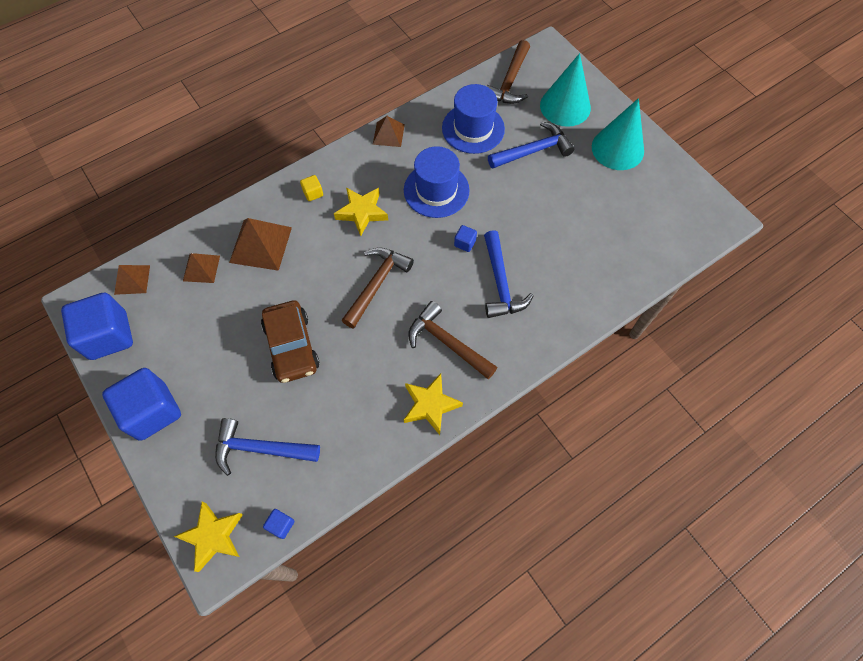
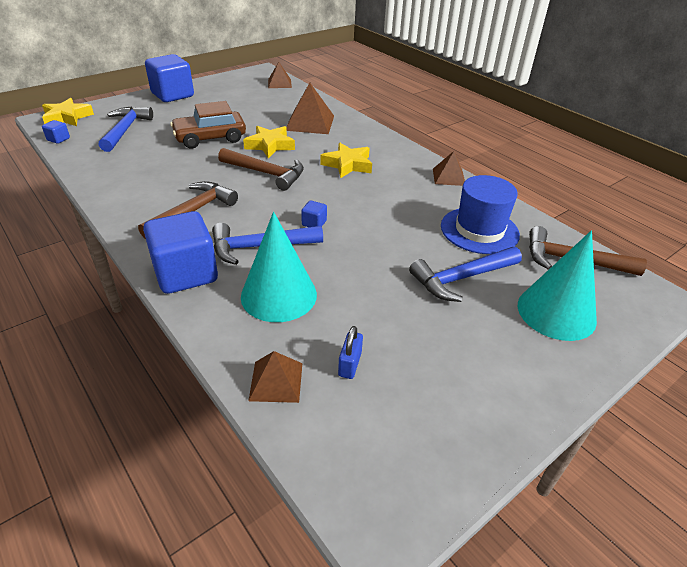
camera: 85 degrees right, 25 degrees down
blue cube [61,293,133,360] -> blue cube moved to [143,211,218,294]
brown pyramid [183,253,220,283] -> brown pyramid moved to [248,351,302,403]
yellow cube [300,175,323,201] -> none
blue hat [404,146,470,218] -> none
yellow star [404,374,463,435] -> yellow star moved to [243,126,295,158]
blue hammer [488,122,575,169] -> blue hammer turned 90 degrees clockwise [409,247,522,302]
turquoise cone [592,98,644,170] -> turquoise cone moved to [241,212,317,322]
none -> blue padlock [338,326,363,379]

